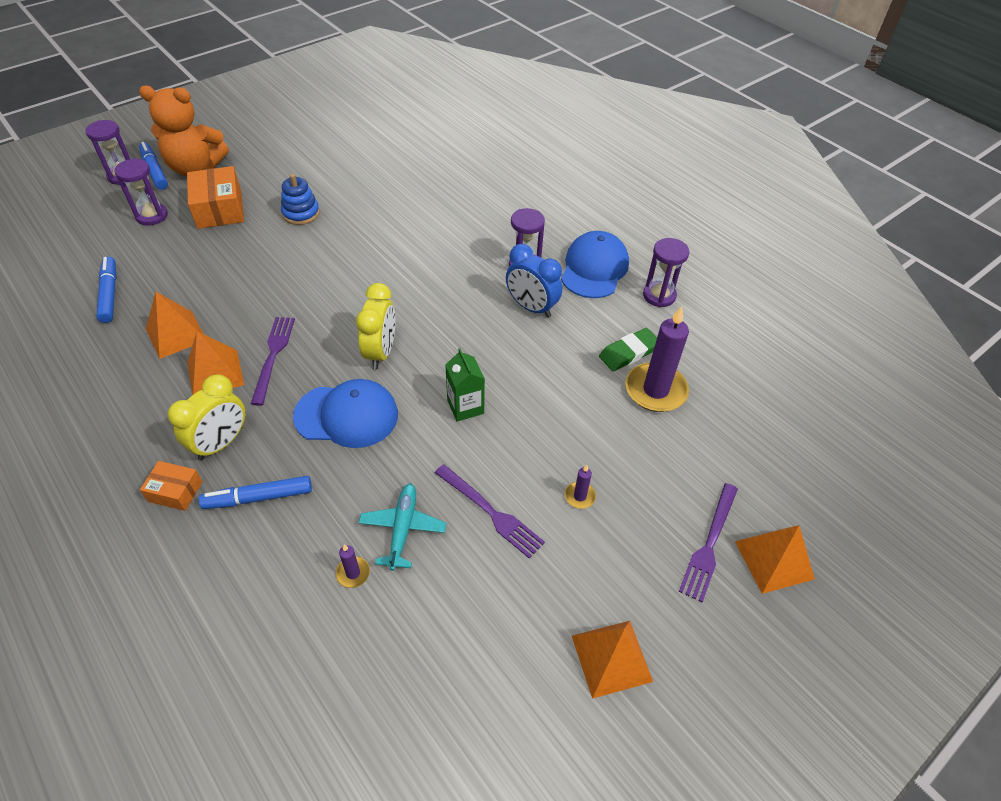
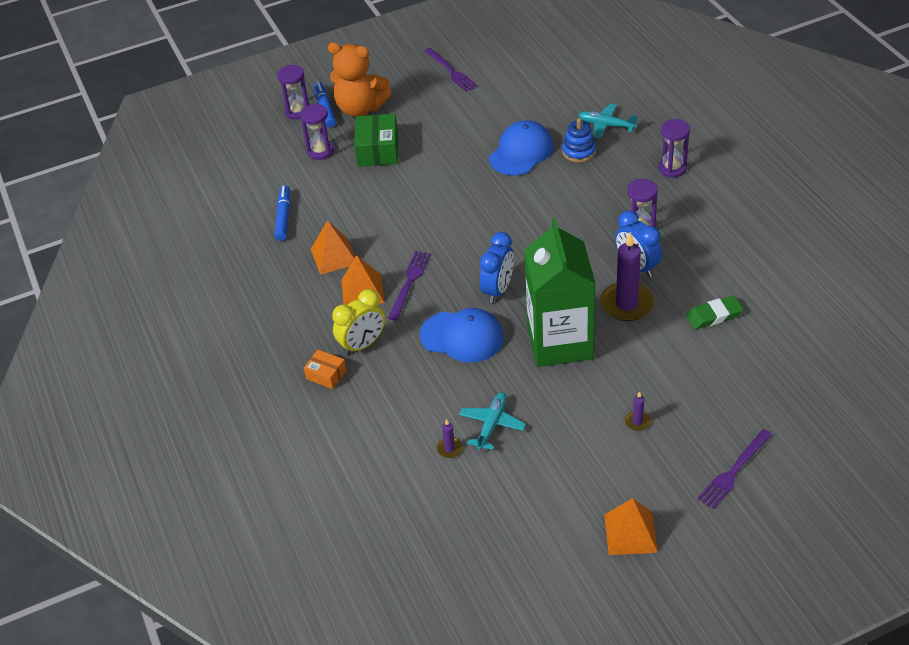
camera: 20 degrees right, 5 degrees down
orange box [187,166,244,229] -> green box [354,114,398,167]
blue marker [199,476,312,509] -> none
blue stacking toy [281,174,320,225] -> blue stacking toy moved to [562,118,596,162]
yellow clock [356,283,395,369] -> blue clock [480,232,514,303]
purple fork [435,464,545,558] -> purple fork moved to [424,48,478,92]
green carton [445,348,485,422] -> green carton [524,218,596,367], size x2.33
blue cap [561,231,629,298] -> blue cap moved to [489,120,554,176]
purple candle [625,306,689,412] -> purple candle moved to [600,232,654,321]
purple hourglass [643,238,689,308] -> purple hourglass moved to [658,119,690,177]
orange pyramid [735,525,815,594] -> none
none -> turquoise plane [578,104,638,138]

